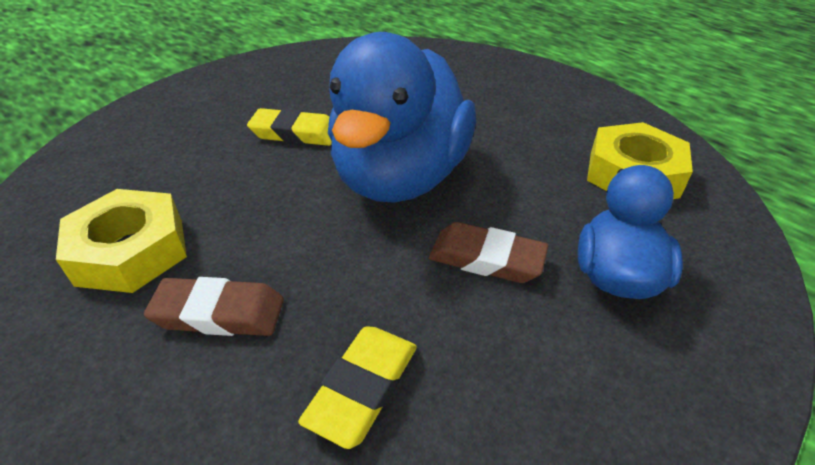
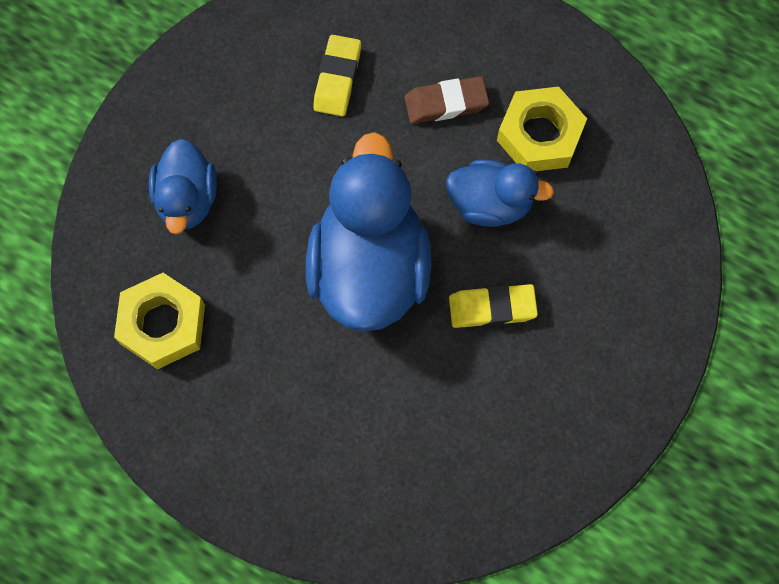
camera: 165 degrees right, 30 degrees up
brown eraser [429,222,548,283] -> none
none -> blue duck [446,159,554,227]

